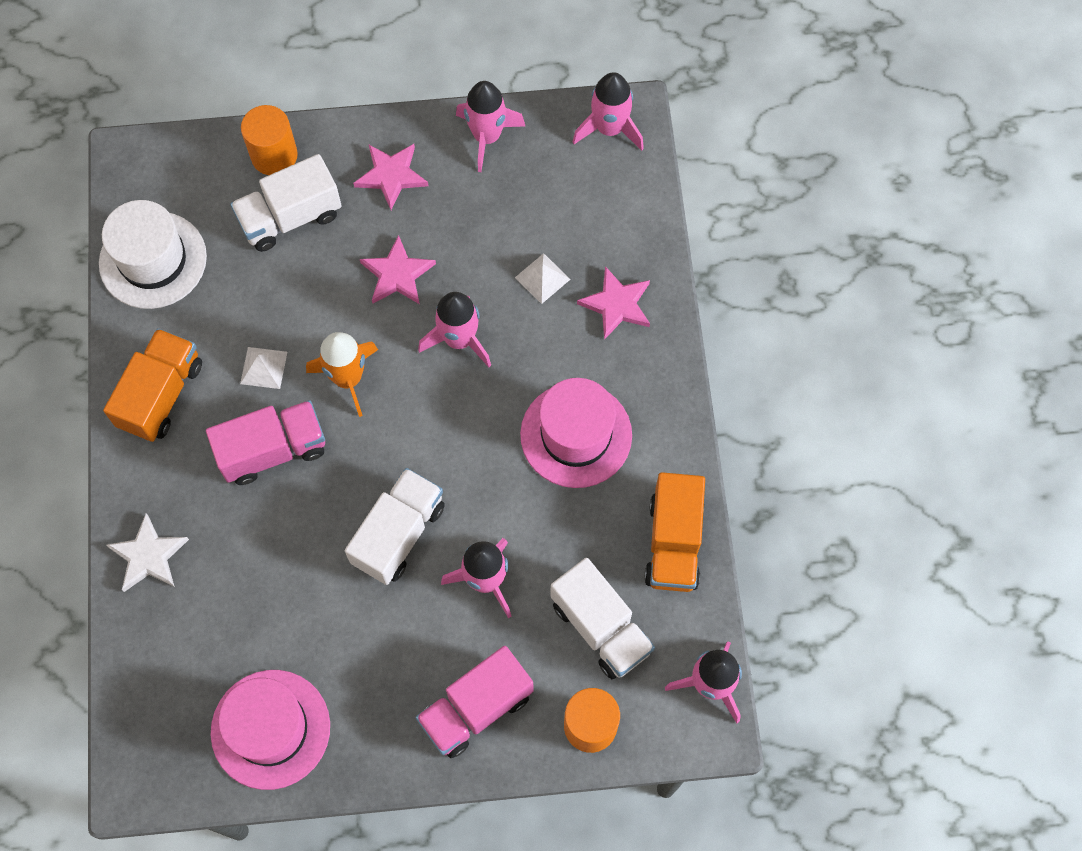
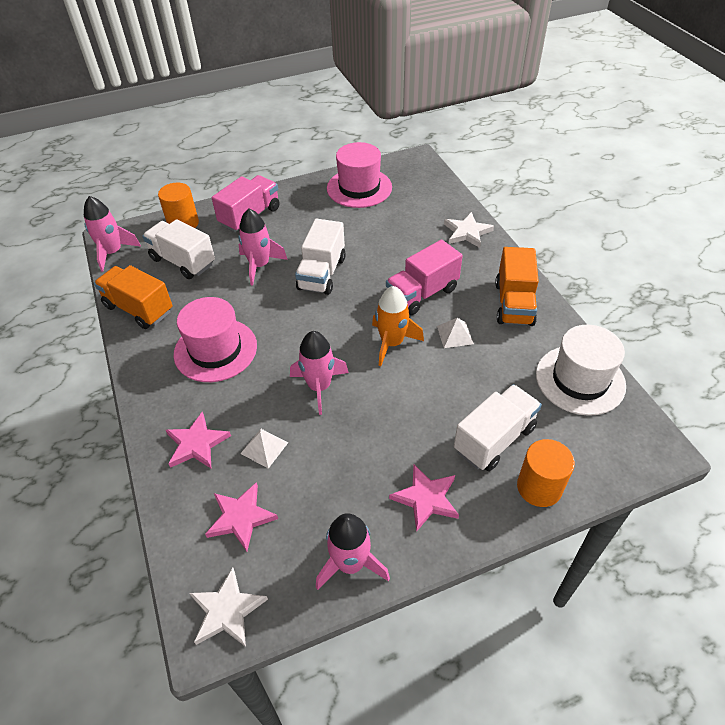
camera: 165 degrees right, 20 degrees down
pink star [360,235,436,304] -> pink star moved to [205,482,278,552]
pink rocket [573,72,644,151] -> white star [189,567,268,647]
orange truck [644,472,705,592] -> orange truck turned 45 degrees counterclockwise [94,265,173,329]

